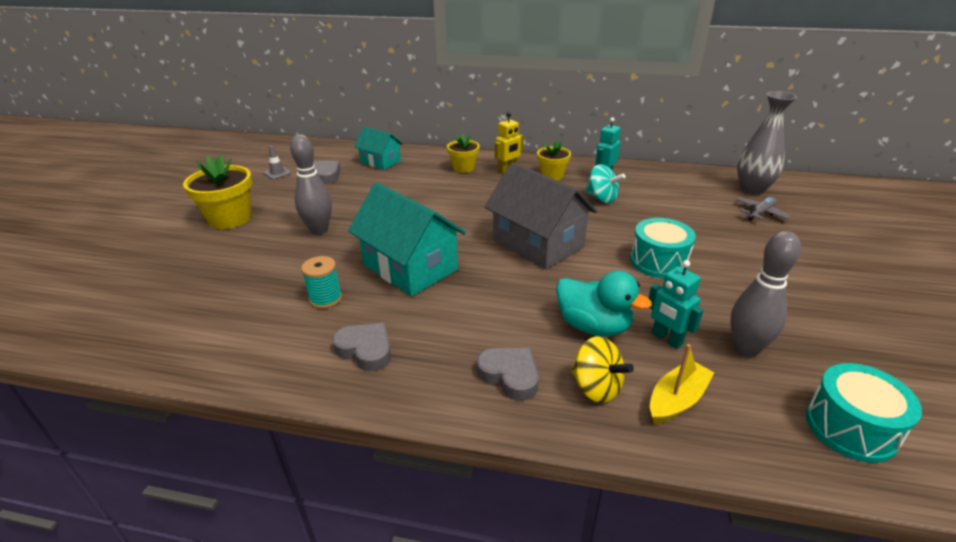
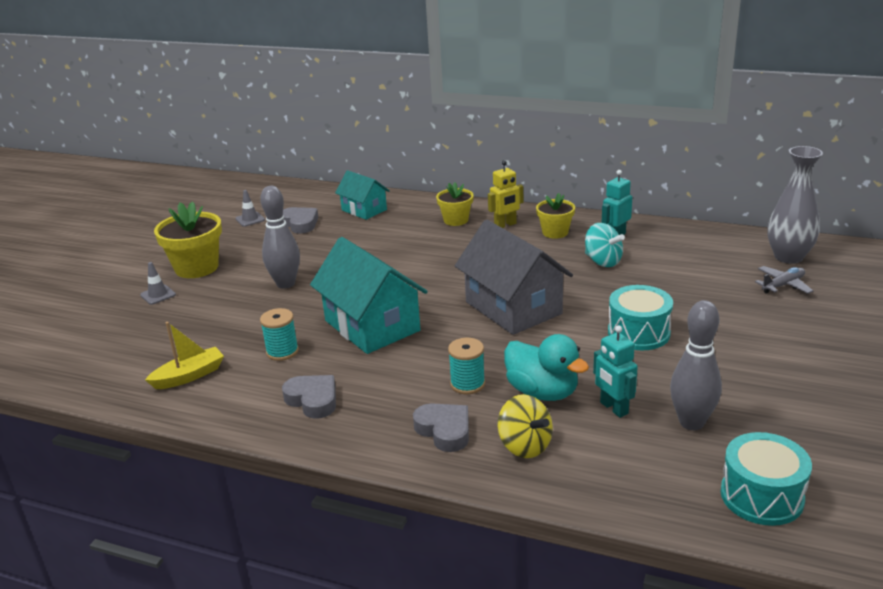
camera: 10 degrees right, 5 degrees down
yellow boat [650,344,714,424] -> yellow boat moved to [145,322,224,389]
none -> grey traffic cone [140,262,176,305]
none -> turquoise spool [448,338,485,394]

